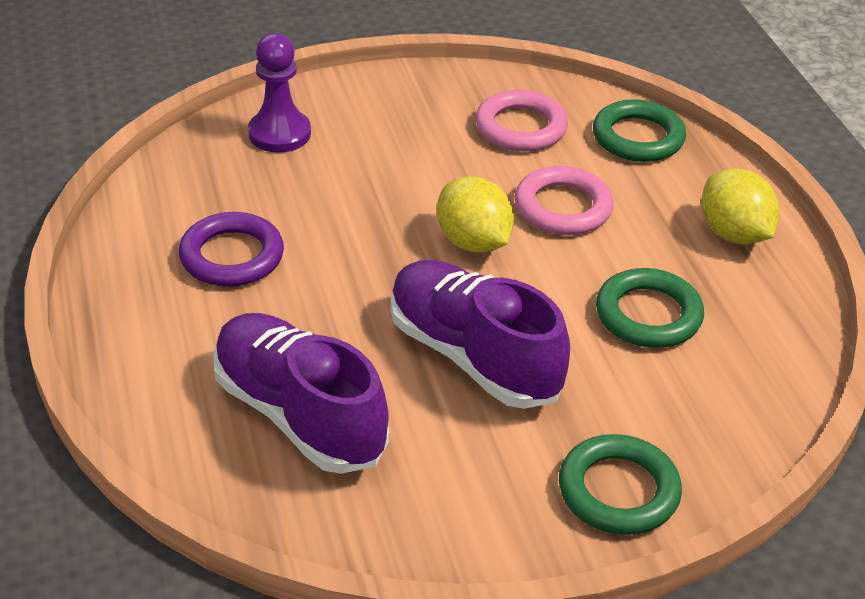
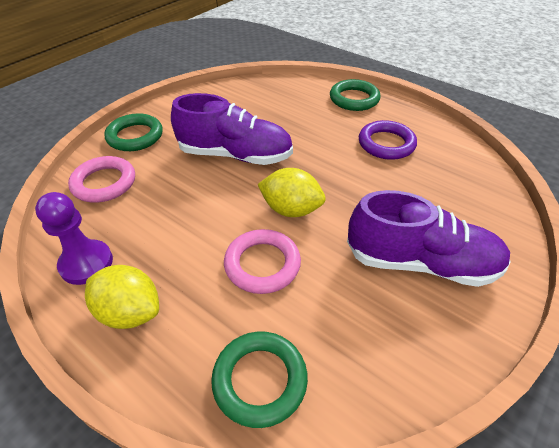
camera: 145 degrees right, 5 degrees up
purple shoe [213,313,389,474] -> purple shoe moved to [347,190,511,287]
purple pawn [248,33,311,153] -> purple pawn moved to [35,192,113,285]
pink ring [476,90,568,152] -> pink ring moved to [68,156,135,202]
green ring [596,268,704,348] -> green ring moved to [330,79,381,111]

